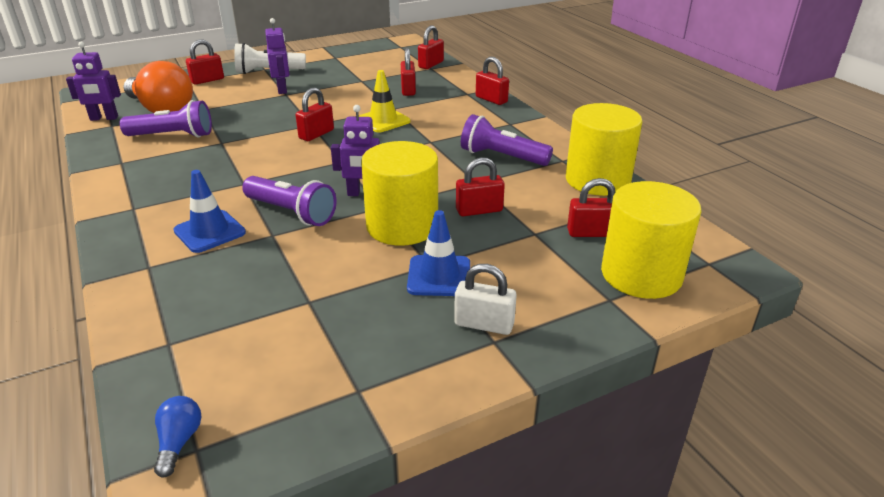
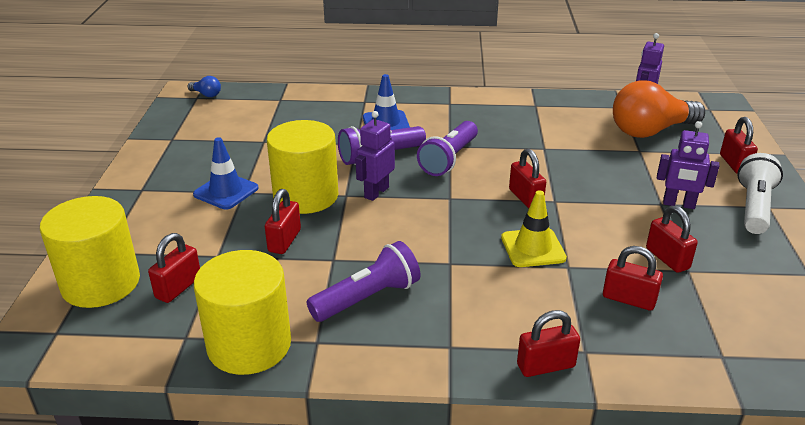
camera: 120 degrees right, 0 degrees up
purple flashlight [120,100,212,138] -> purple flashlight moved to [417,121,478,176]
red padlock [418,25,444,69] -> red padlock moved to [646,206,698,273]
white padlock [454,264,517,335] -> none

